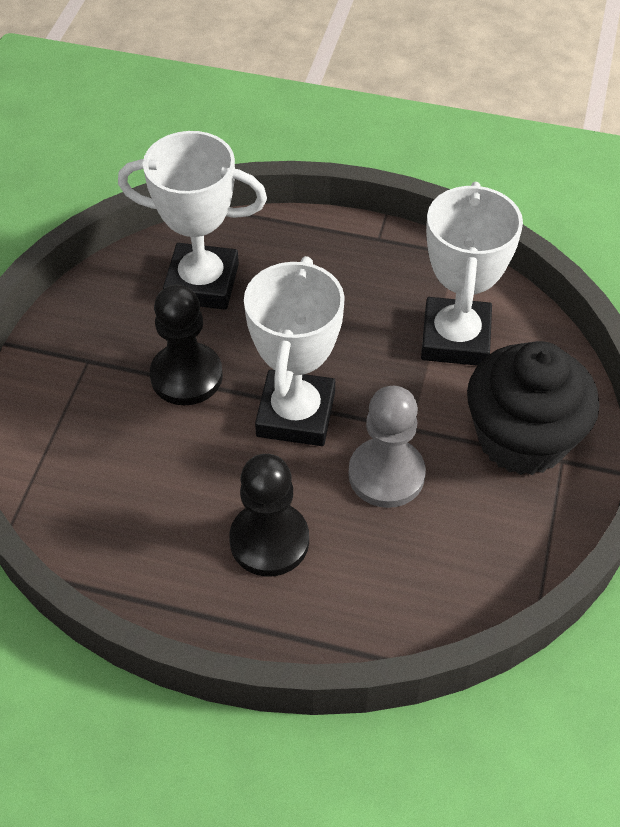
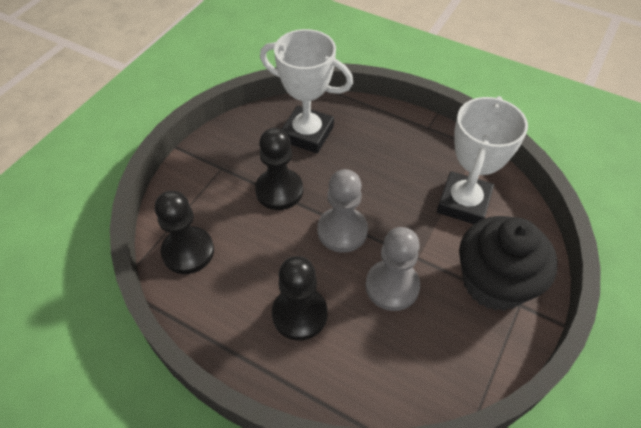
camera: 15 degrees right, 0 degrees up
white trophy [244,256,345,446] -> grey pawn [318,169,368,253]
none -> black pawn [155,191,214,274]

